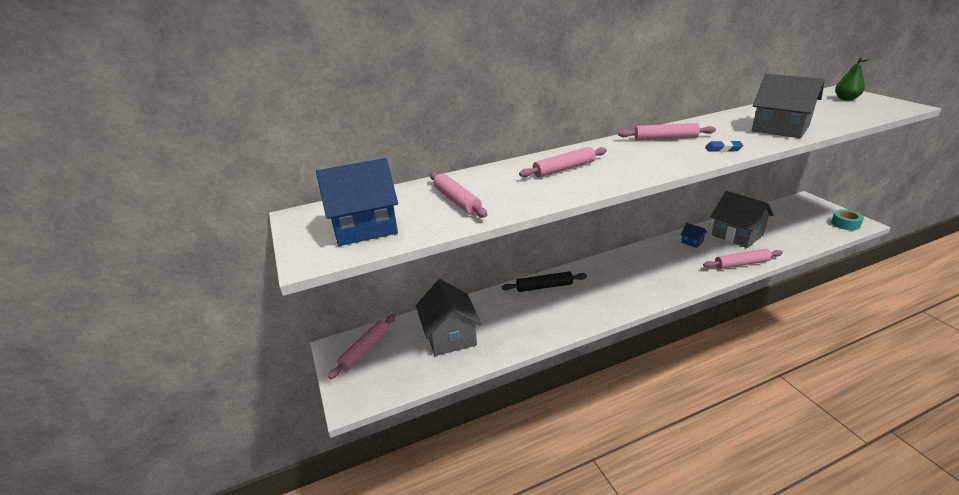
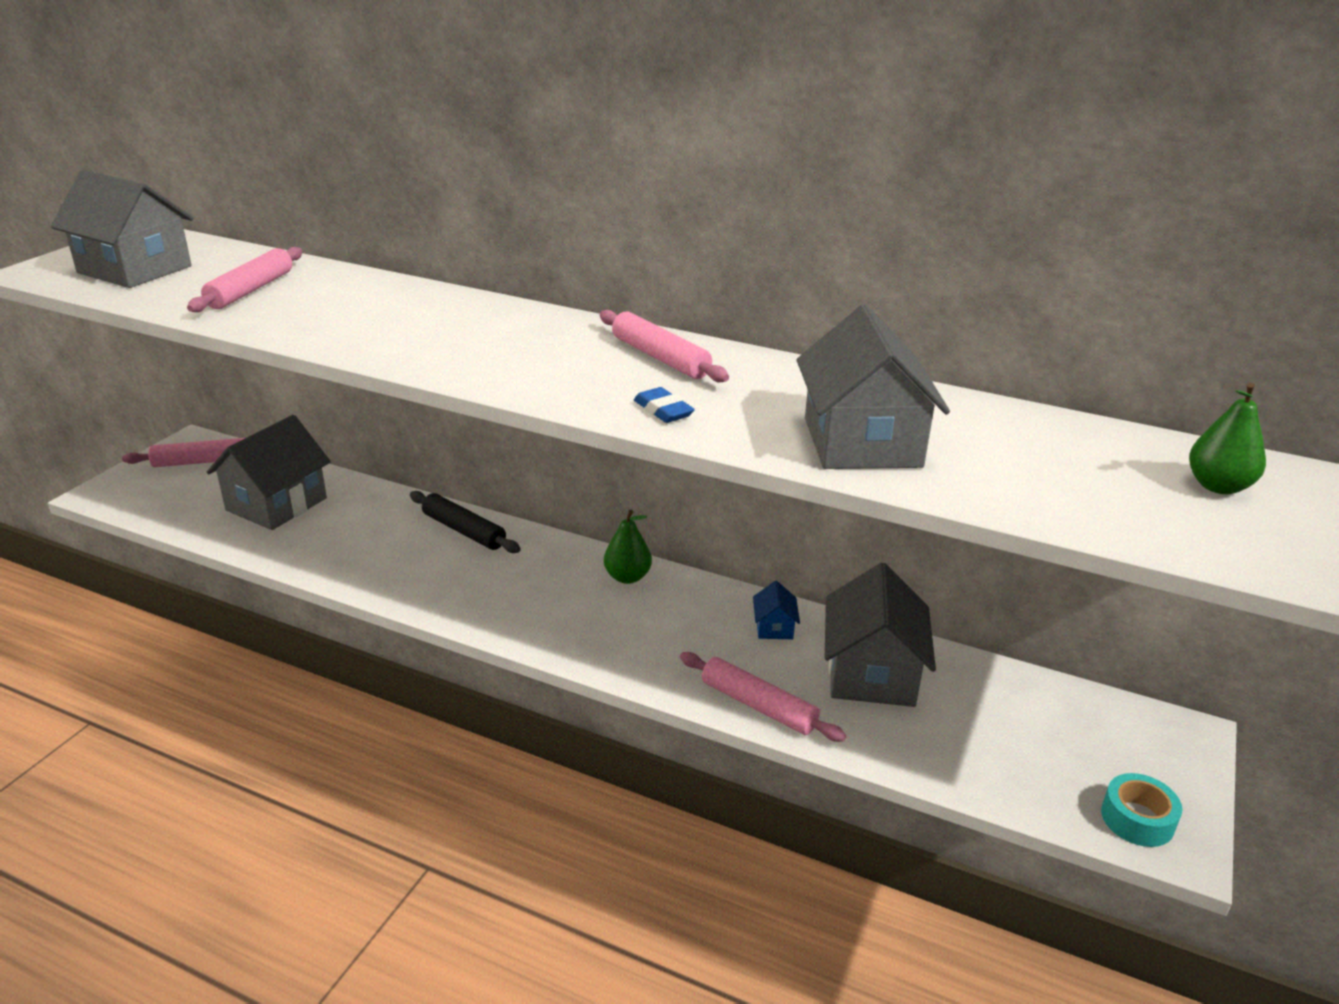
camera: 45 degrees right, 0 degrees up
blue house [316,158,398,246] -> grey house [51,170,193,288]
pink rolling pin [519,147,607,177] -> none
none -> green pear [604,510,652,584]

